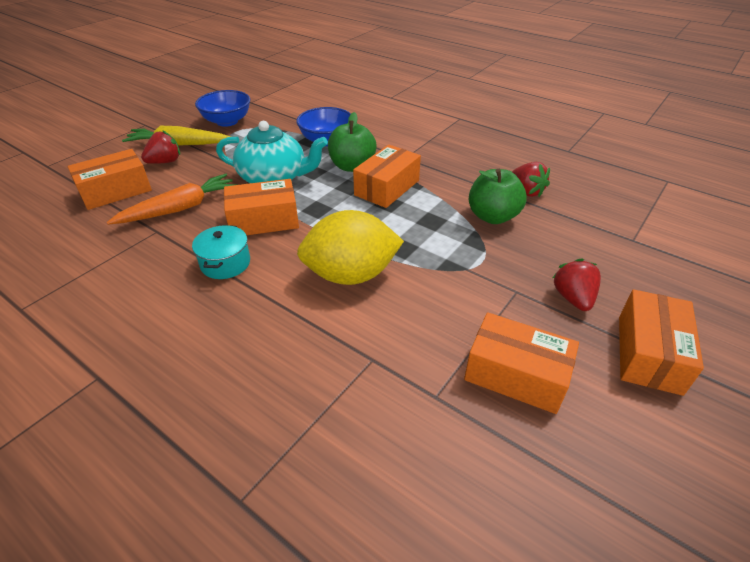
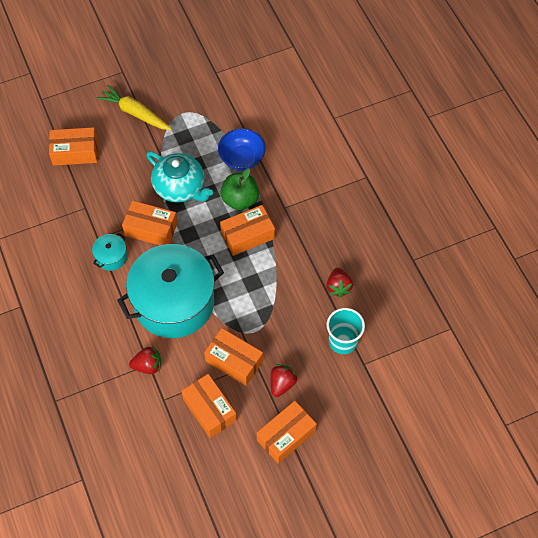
camera: 30 degrees right, 20 degrees up
orange carrot [107,174,238,225] -> none
red strawberry [141,130,180,164] -> red strawberry moved to [129,346,161,374]
blue bowl [195,90,250,127] -> none
yellow lemon [297,210,404,285] -> turquoise pot [117,244,224,338]
green apple [469,169,527,224] -> none
none -> orange box [204,328,263,386]
none -> turquoise cup [327,308,365,354]

